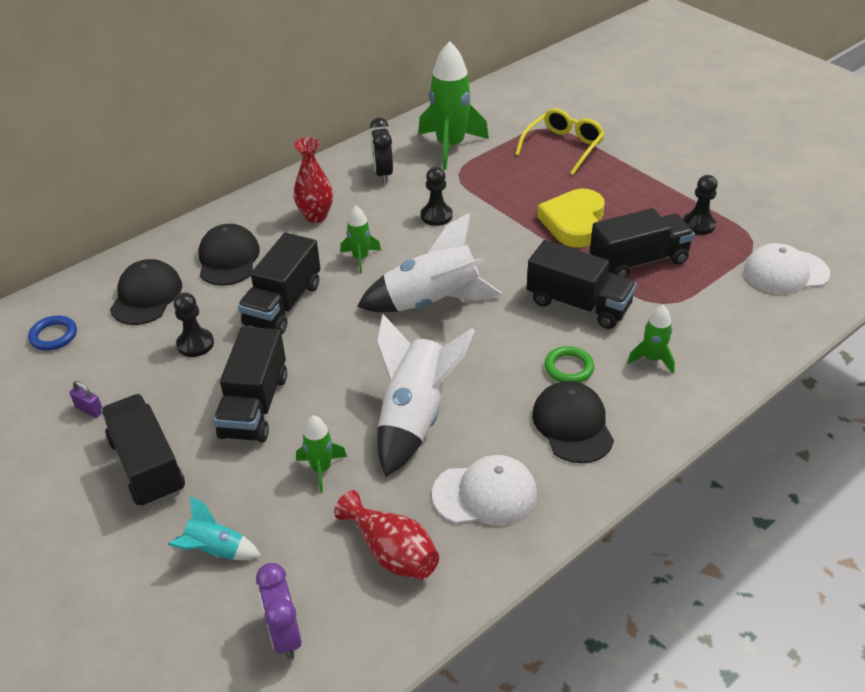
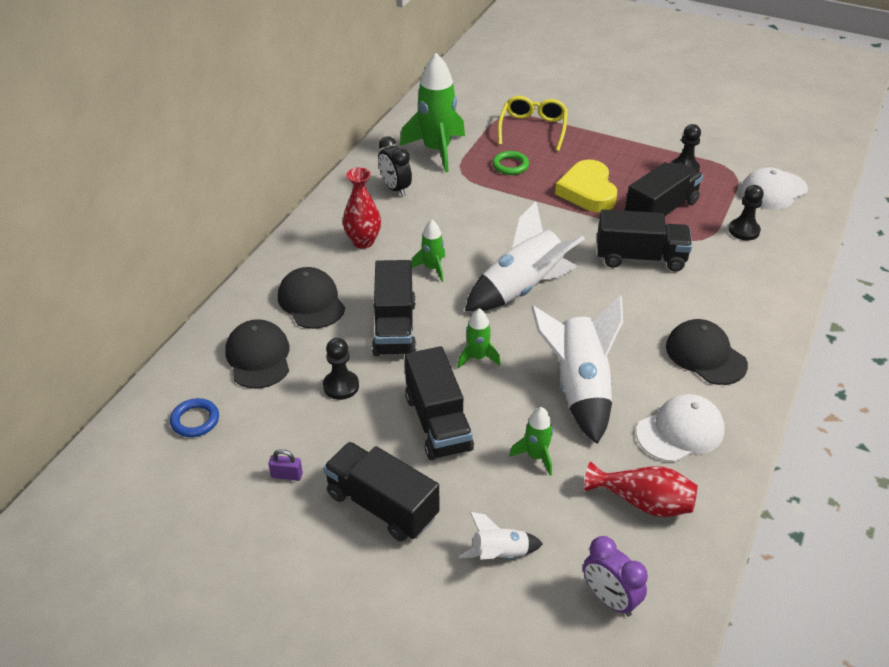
camera: 25 degrees left, 0 degrees up
turquoise rocket [168,496,261,560] -> white rocket [459,512,543,560]
black pawn [421,167,453,226] -> black pawn moved to [729,185,764,240]
green ring [544,346,594,383] -> green ring moved to [492,151,529,175]
green rocket [627,305,675,374] -> green rocket moved to [457,308,501,369]

